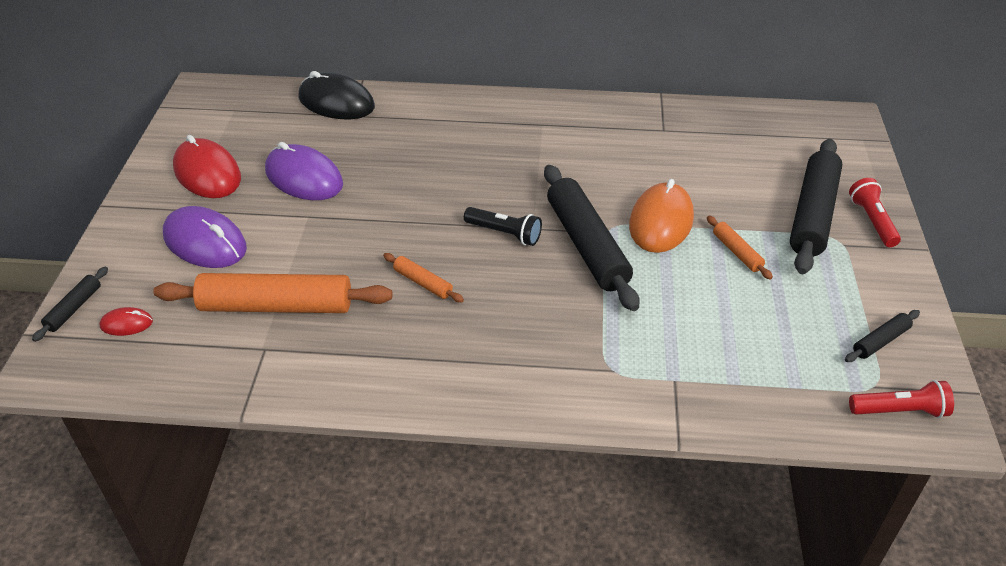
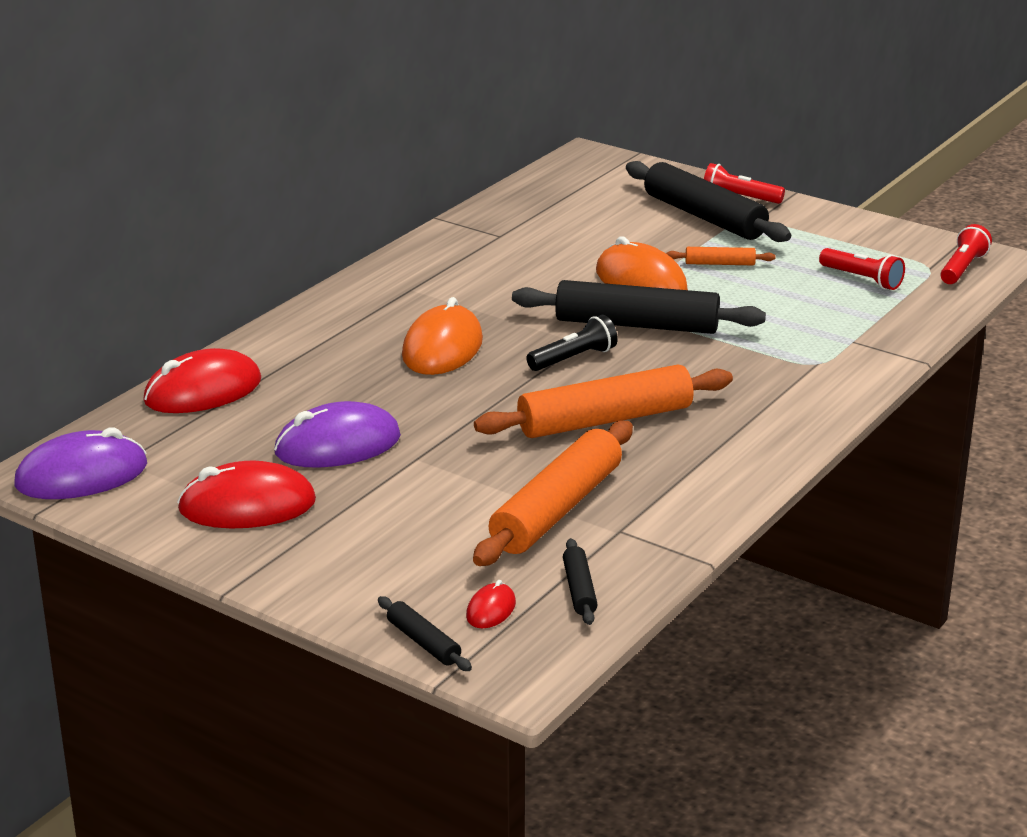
camera: 60 degrees left, 15 degrees down
purple mouse [163,206,247,268] -> purple mouse moved to [14,427,147,499]
black mouse [298,71,375,119] -> red mouse [143,348,261,413]
orange rolling pin [383,253,464,302] -> orange rolling pin [474,365,733,438], size x2.19
black rolling pin [845,310,920,362] -> black rolling pin moved to [563,538,598,625]
none -> orange mouse [402,297,483,375]
none -> red flashlight [819,248,905,290]

